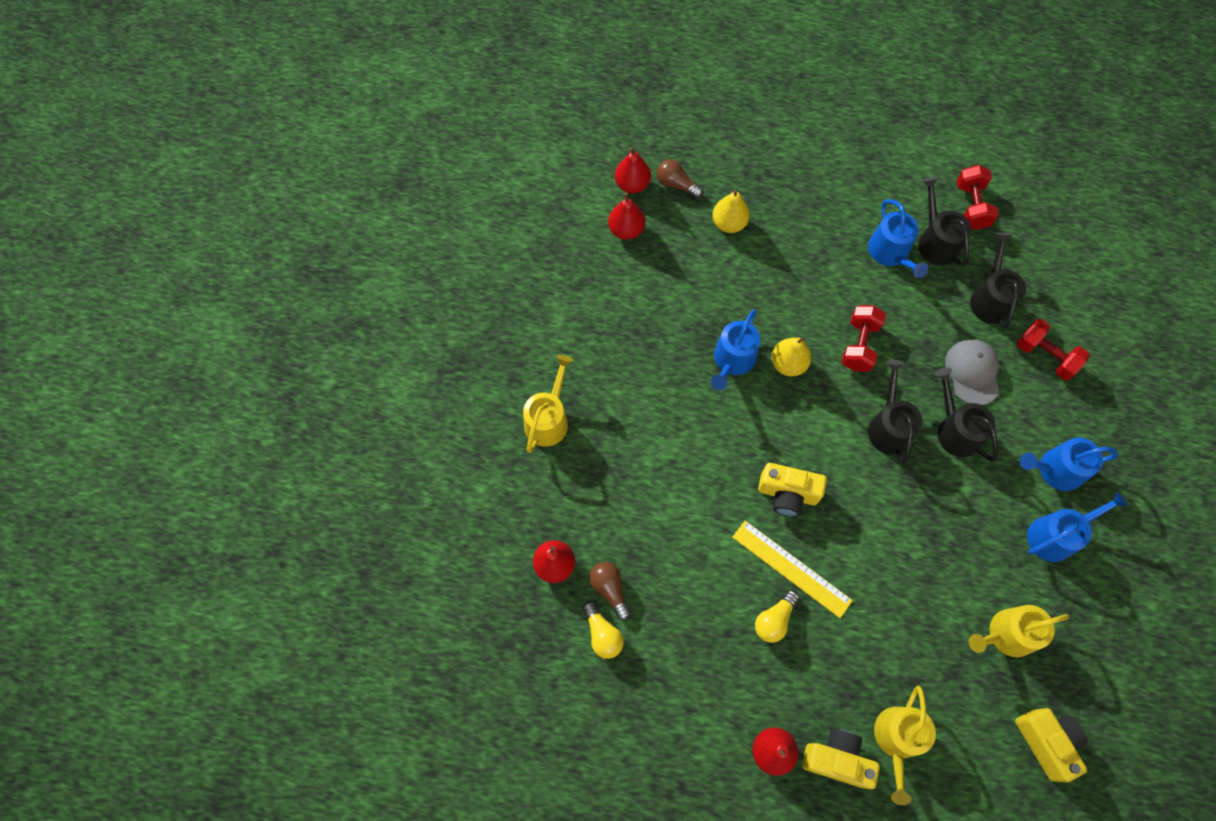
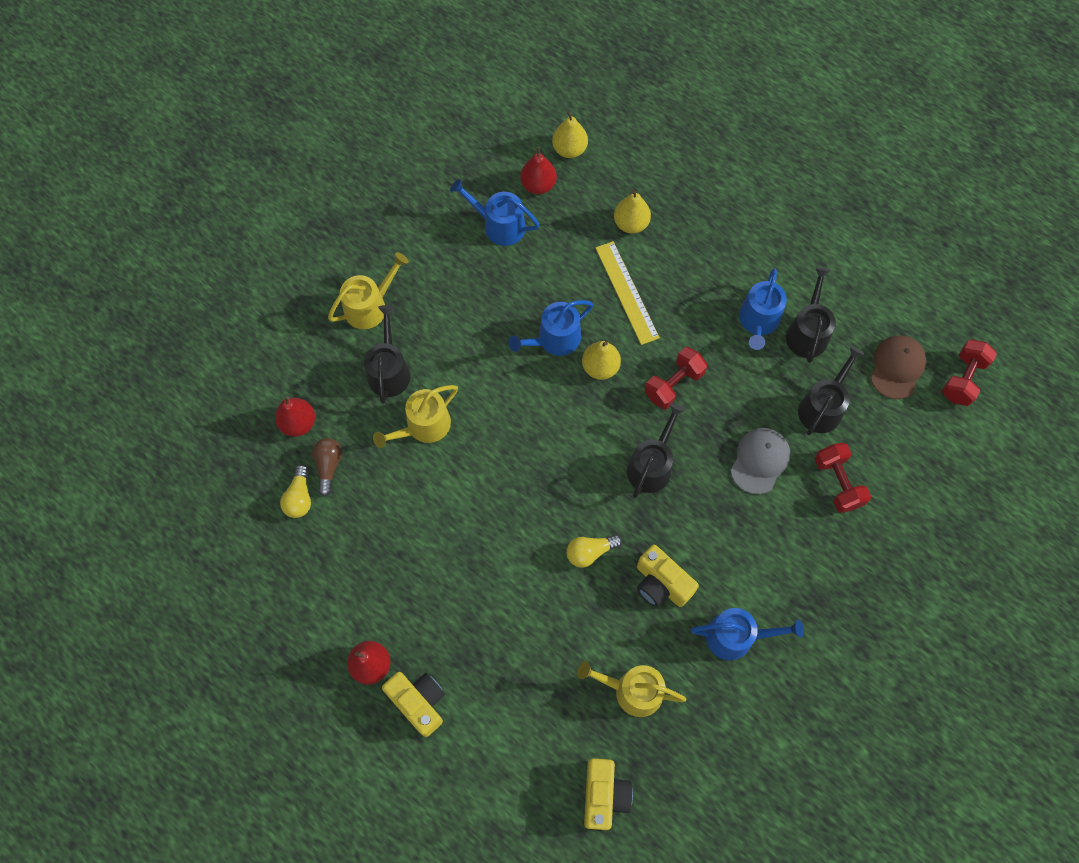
camera: 30 degrees right, 0 degrees up
red pear [615,147,651,193] -> yellow pear [552,111,588,158]
brown light bulb [656,159,703,198] -> none
yellow ruler [732,520,853,618] -> yellow ruler moved to [596,241,660,345]
yellow light bulb [755,590,799,643] -> yellow light bulb moved to [567,534,622,568]
yellow camera [758,463,827,516] -> yellow camera moved to [637,545,699,607]
yellow watering can [874,686,936,805] -> yellow watering can moved to [373,385,458,448]
black watering can [935,367,998,462] -> black watering can moved to [364,305,410,404]
red dumbbell [957,165,999,230] -> red dumbbell moved to [942,339,997,406]
blue watering can [1020,437,1119,491] -> blue watering can moved to [450,179,539,246]
none -> brown cap [871,336,926,399]

